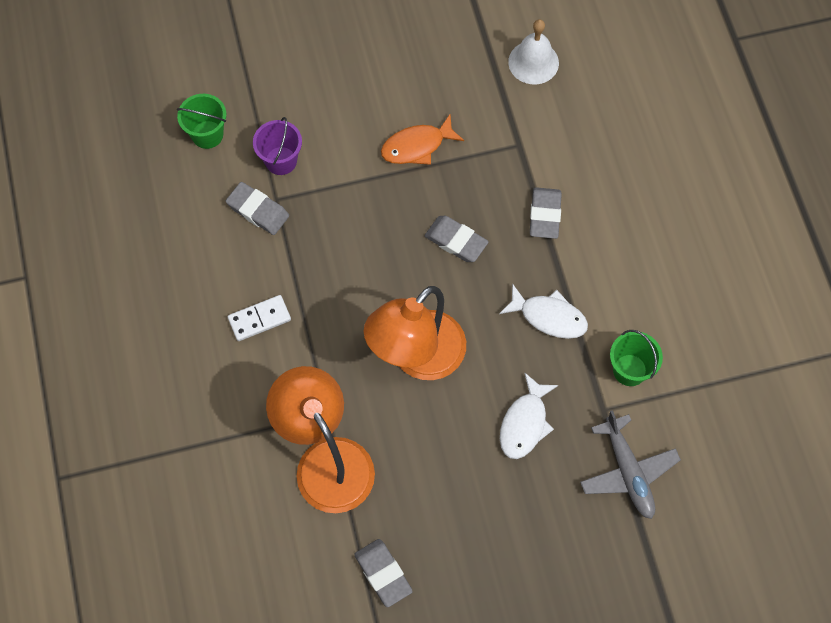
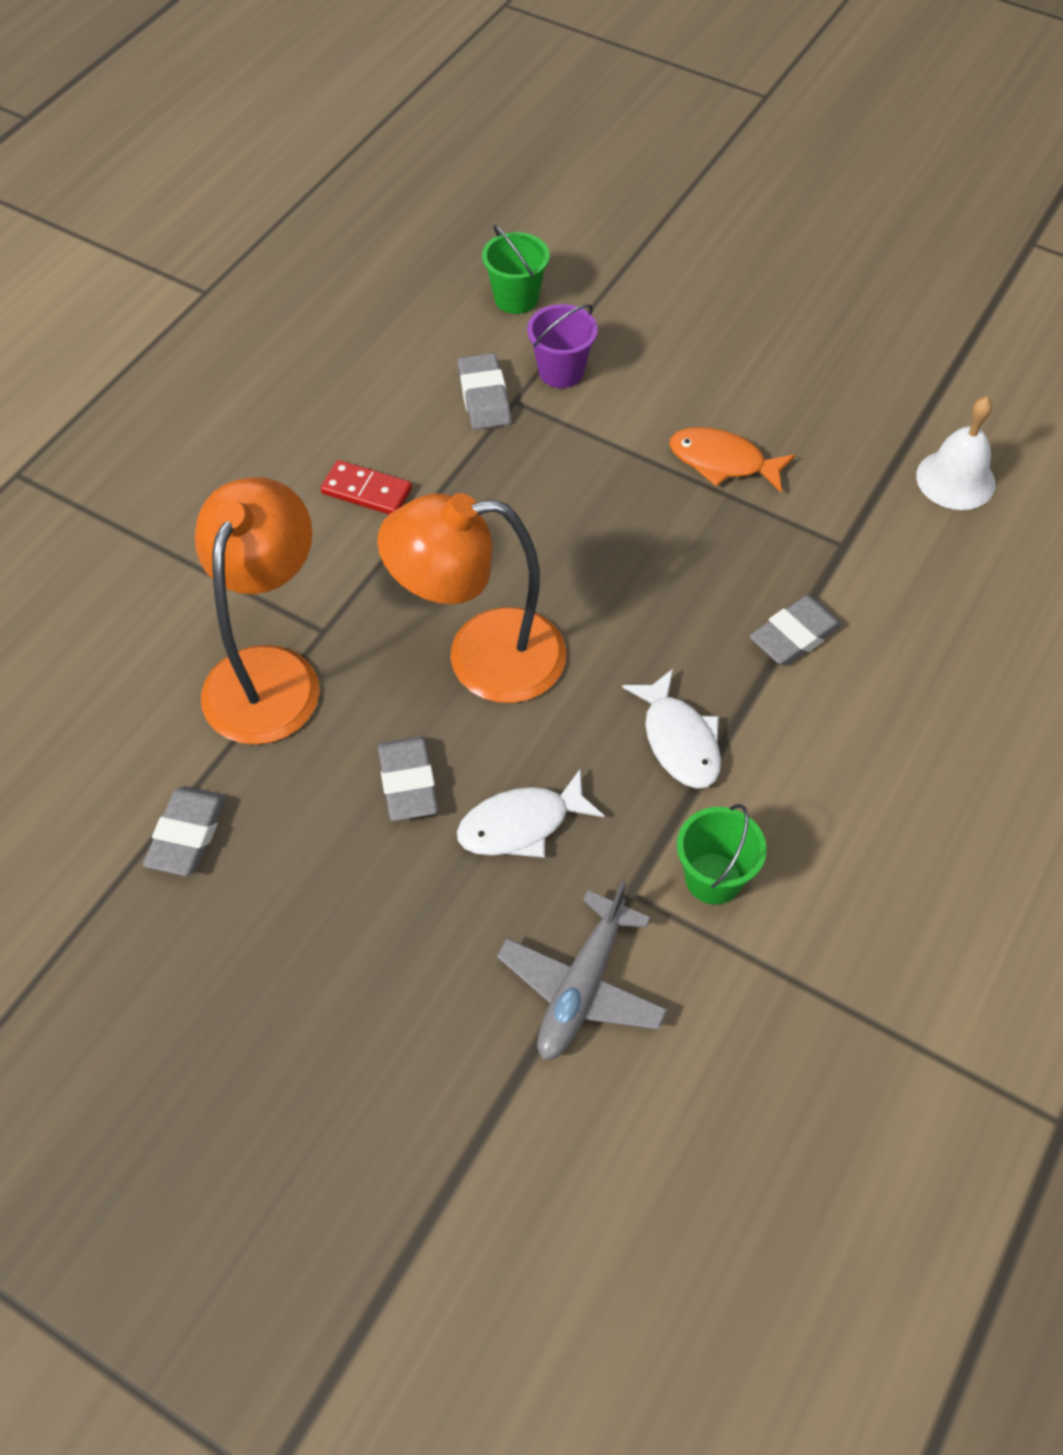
camera: 45 degrees right, 10 degrees down
white domino [228,295,291,341] -> red domino [320,460,412,514]
grey eraser [425,216,489,262] -> grey eraser moved to [378,736,438,821]

